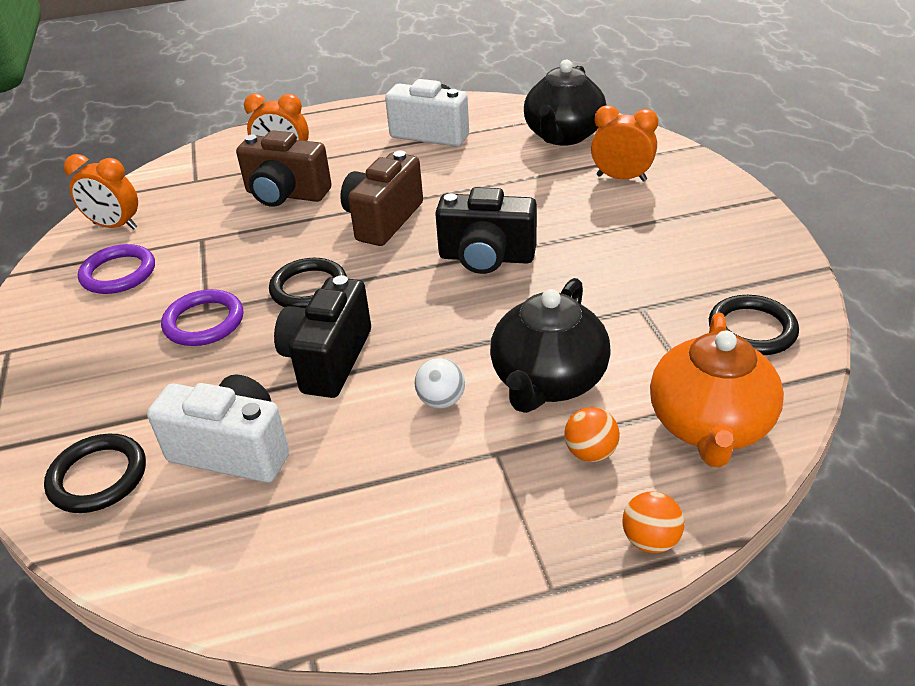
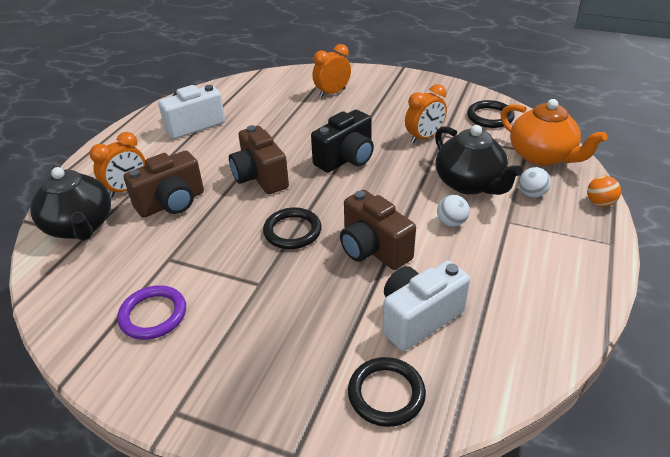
camera: 55 degrees left, 0 degrees up
orange clock [64,154,138,230] -> orange clock moved to [405,84,447,144]
purple ring [161,289,243,346] -> none
black camera [274,275,371,398] -> brown camera [340,190,416,270]
black teapot [524,60,606,146] -> black teapot moved to [30,166,111,241]
orange ball [564,407,620,462] -> white ball [519,167,551,198]

